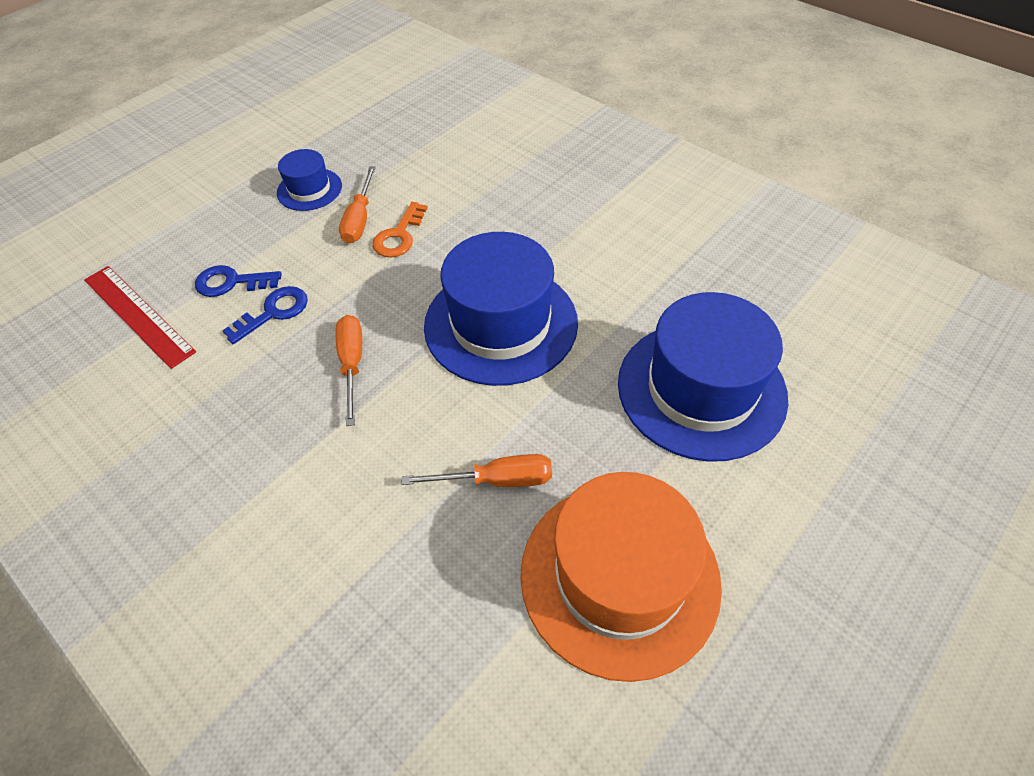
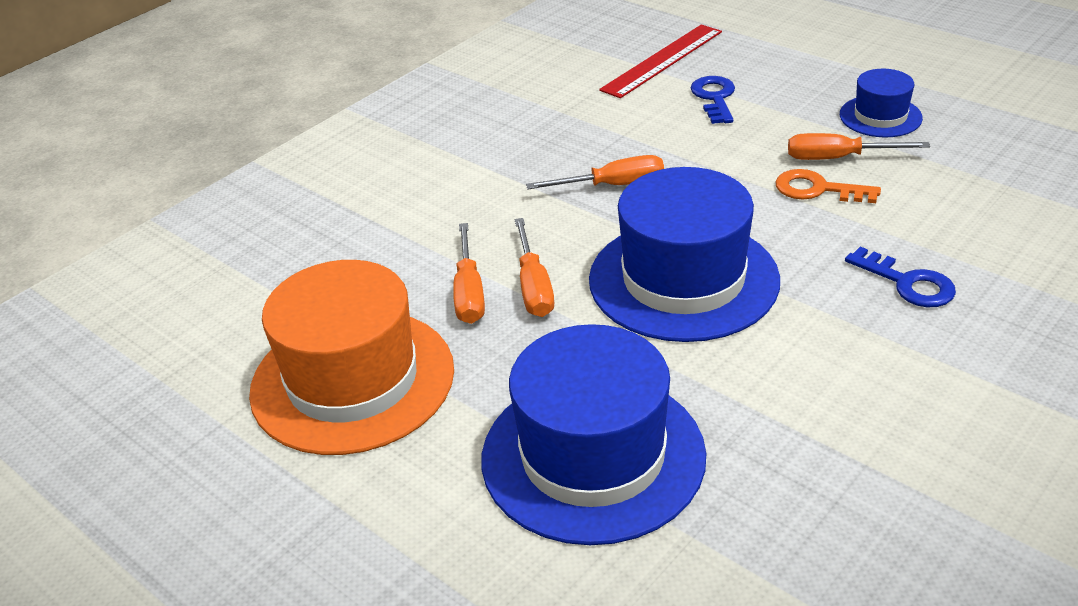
camera: 90 degrees right, 15 degrees down
blue key [222,286,308,344] -> blue key moved to [845,247,956,307]
none -> orange screwdriver [515,218,554,317]

